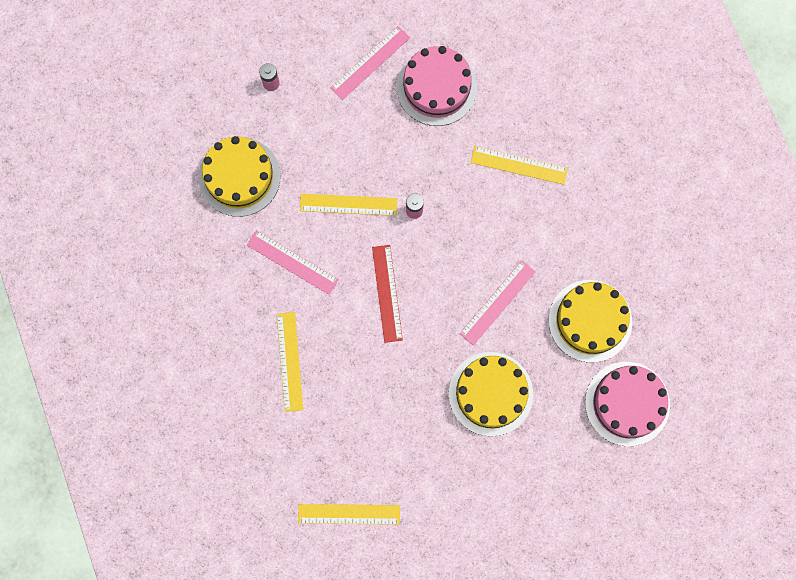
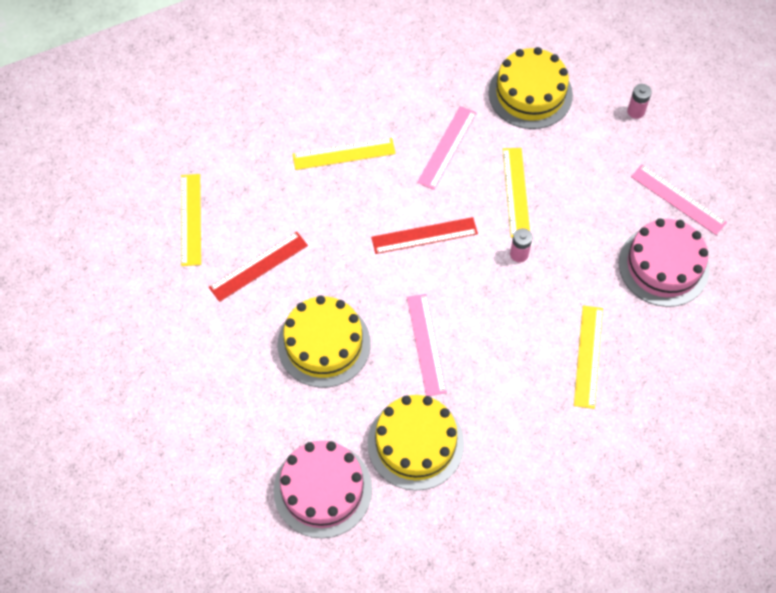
camera: 85 degrees right, 15 degrees down
pink ruler [459,261,536,346] -> pink ruler turned 45 degrees clockwise [407,294,447,396]
none -> red ruler [209,232,308,302]

